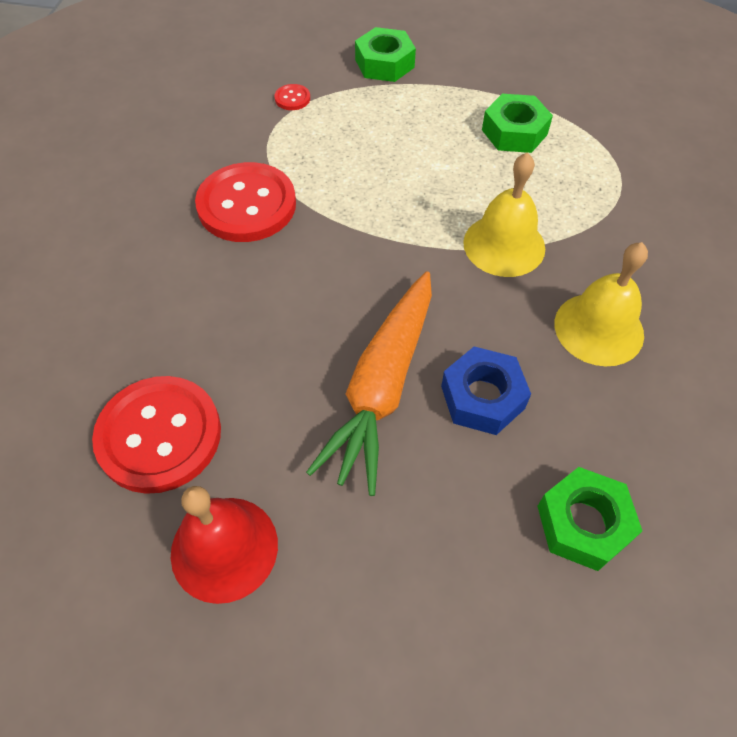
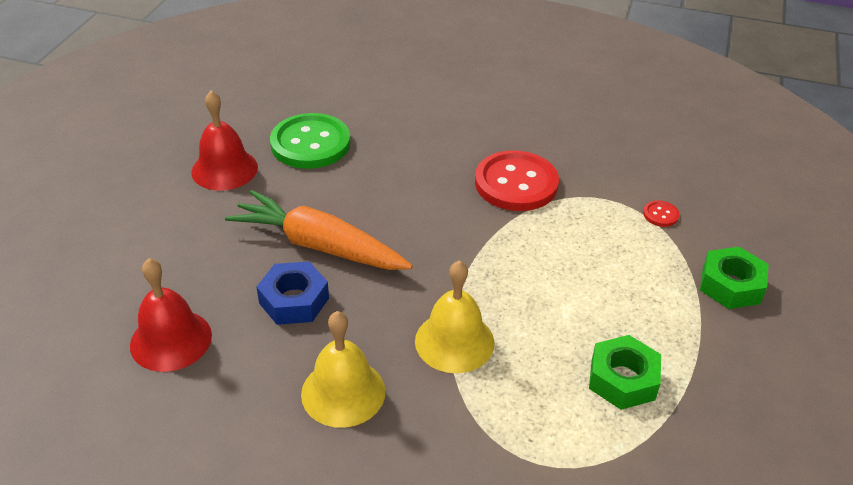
camera: 95 degrees right, 15 degrees down
red button [92,376,221,494] -> green button [270,113,350,169]
green nut [537,467,642,571] -> red bell [130,258,212,372]

